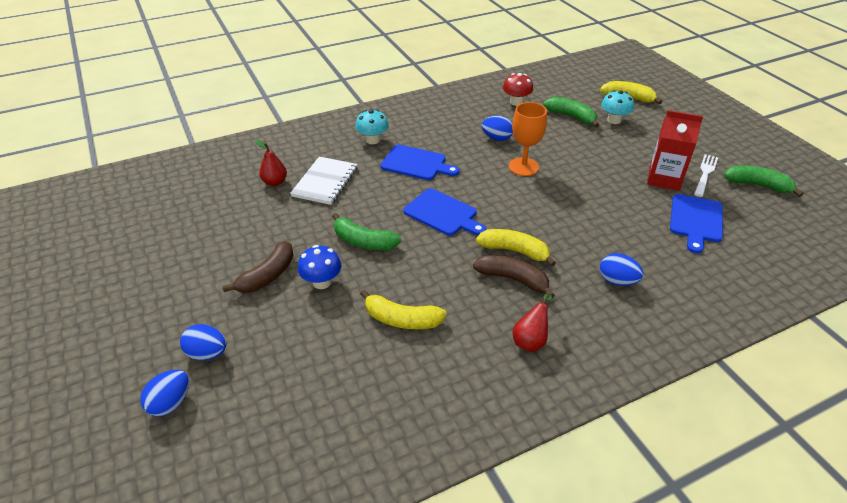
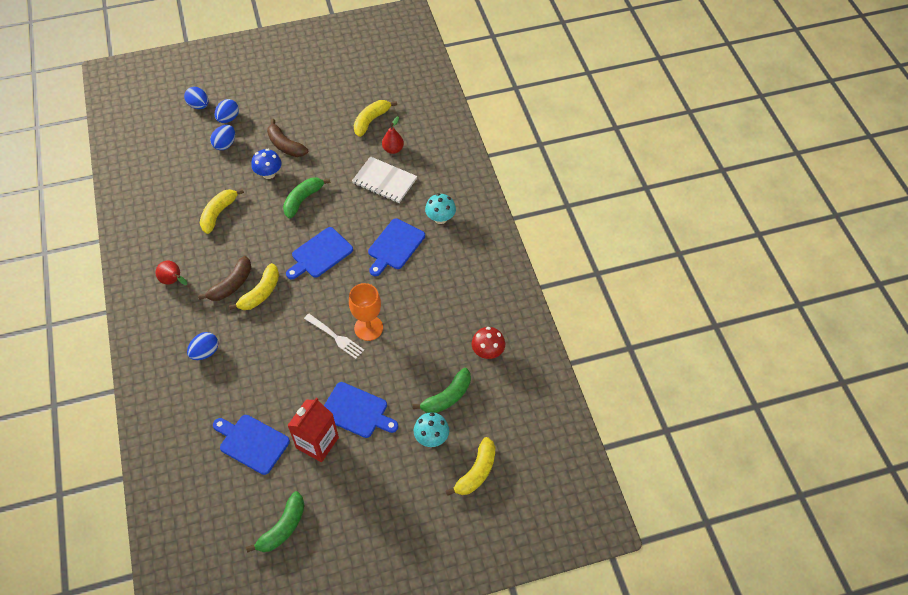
camera: 100 degrees right, 15 degrees up
blue egg [482,116,513,141] -> blue egg moved to [210,125,235,150]
white fork [694,154,718,197] -> white fork moved to [304,314,364,359]
none -> blue cutting board [324,382,398,438]
none -> yellow banana [354,100,397,137]

